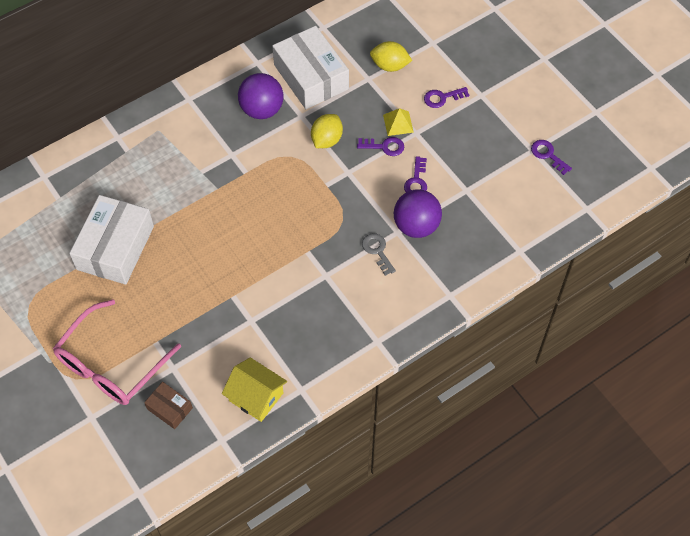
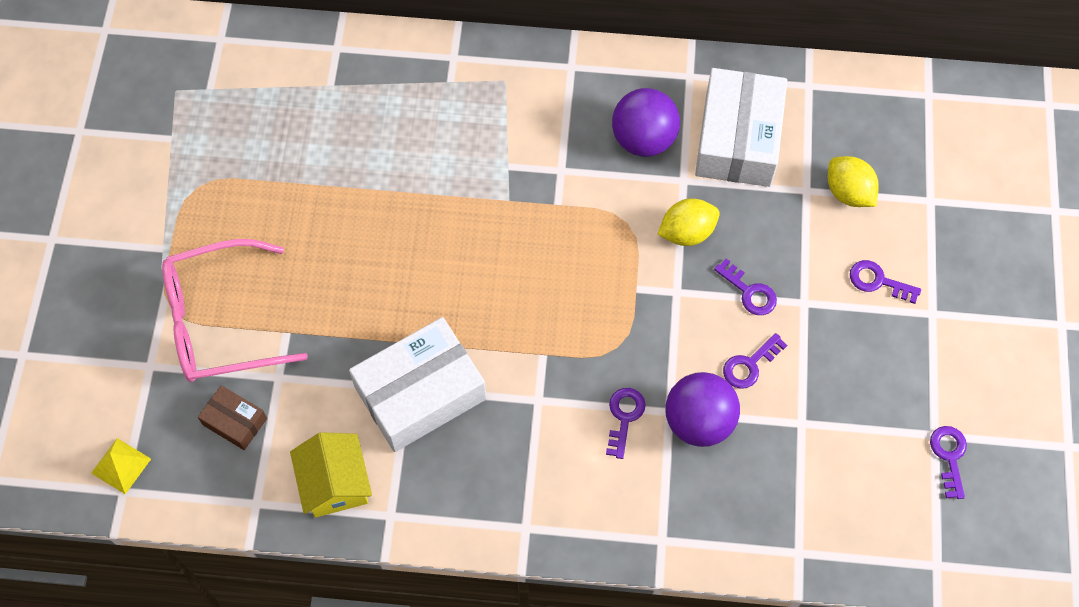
camera: 40 degrees right, 5 degrees up
white box [69,195,154,285] -> white box moved to [349,317,486,452]
brown box [144,382,193,429] -> brown box turned 45 degrees counterclockwise [198,385,267,450]
grey key [362,233,396,276] -> purple key [606,388,646,459]
yellow pyramid [383,108,414,136] -> yellow pyramid moved to [91,438,151,494]

